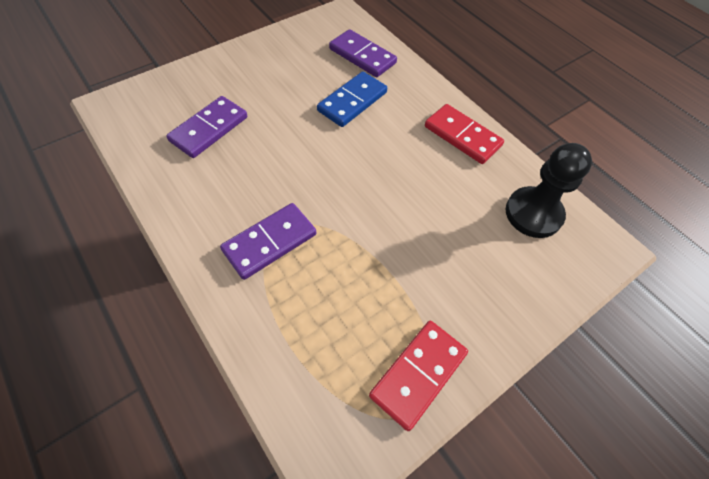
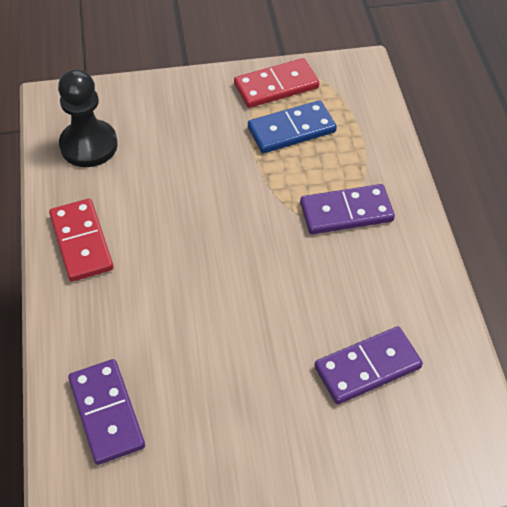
camera: 150 degrees left, 5 degrees down
blue domino [317,71,387,127] -> blue domino moved to [248,100,337,153]

